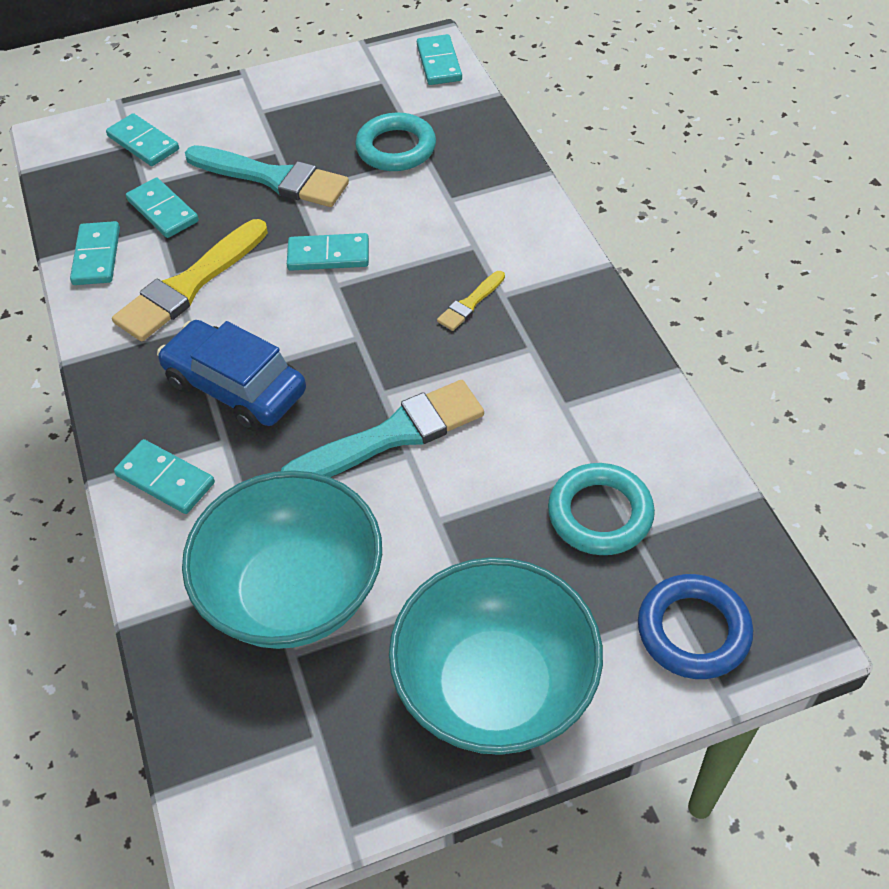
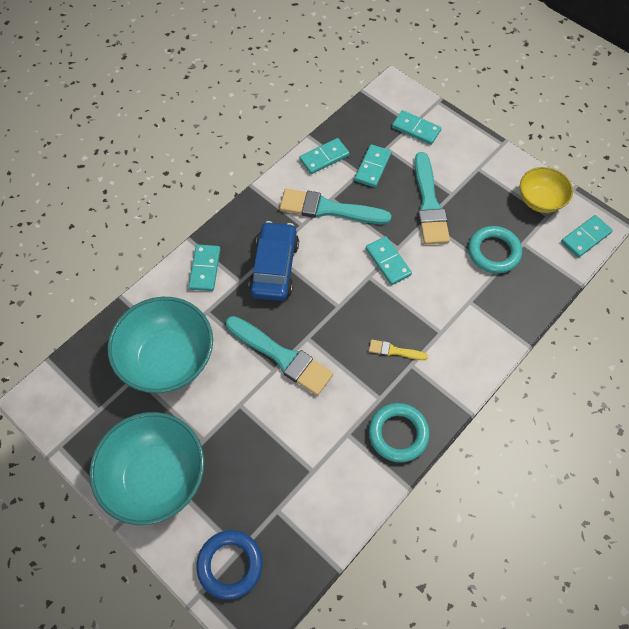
camera: 60 degrees right, 10 degrees up
turquoise domino [106,113,179,166] -> turquoise domino turned 75 degrees counterclockwise [392,110,441,145]
yellow brush [112,219,268,341] -> turquoise brush [280,189,392,224]
turquoise ring [548,463,655,555] -> turquoise ring moved to [369,403,430,462]
none -> yellow bowl [520,167,573,213]

